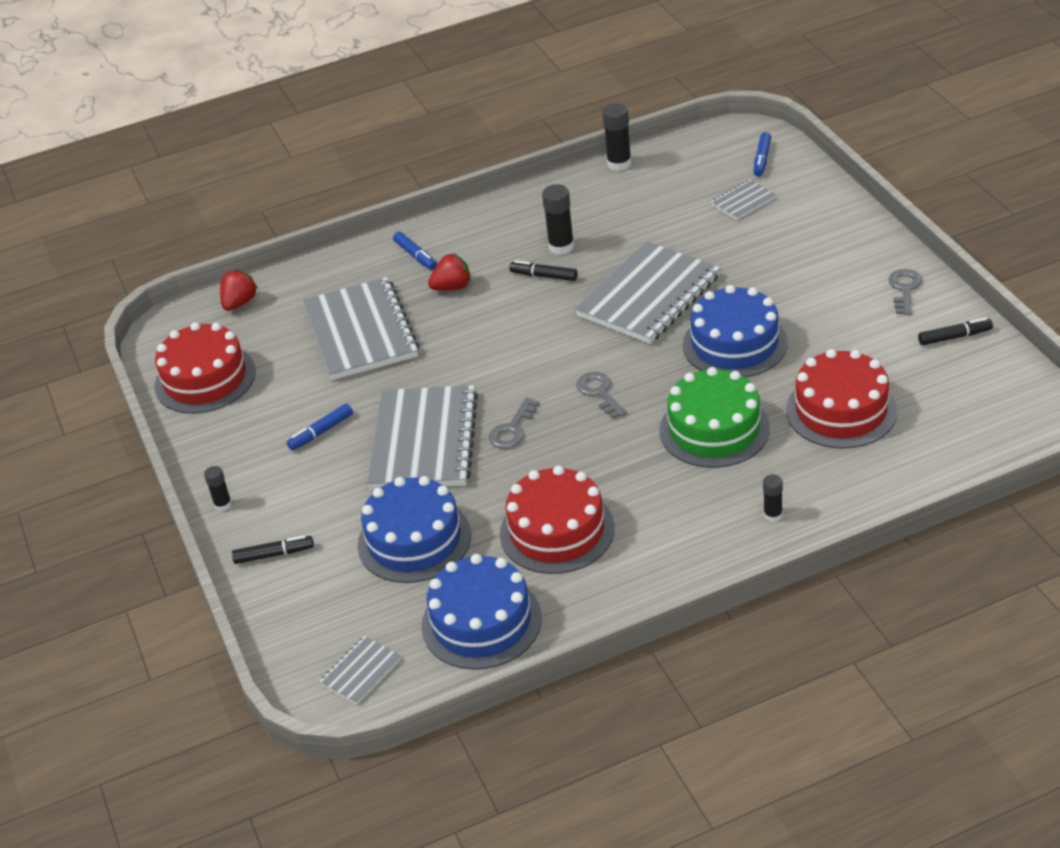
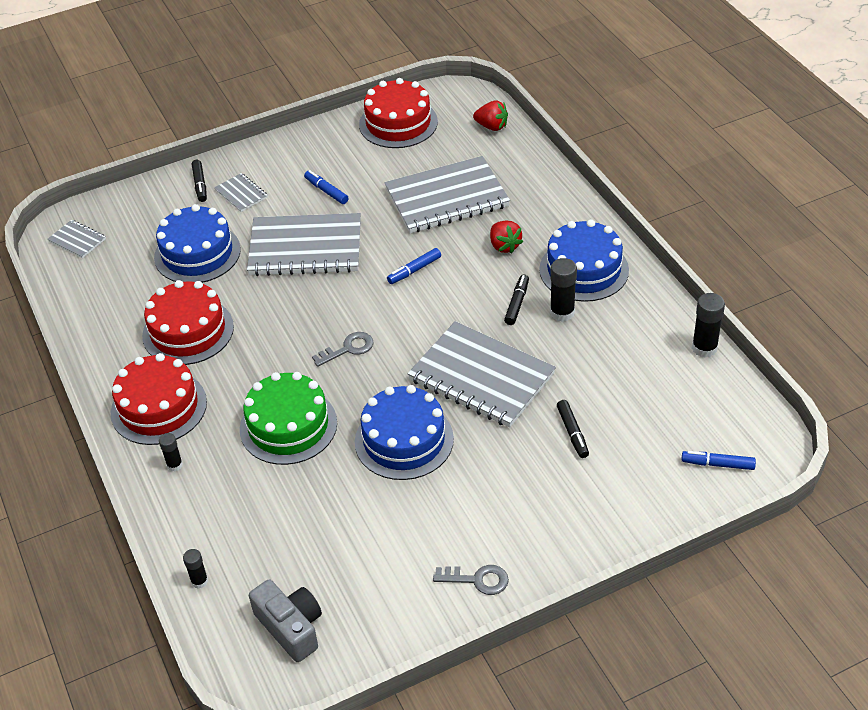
camera: 85 degrees right, 5 degrees up
black glue stick [204,466,232,511] -> black glue stick moved to [183,549,208,589]
blue marker [393,232,437,270] -> blue marker moved to [387,248,441,284]
blue cake [422,554,542,670] -> blue cake moved to [539,220,629,302]
grey key [489,398,539,449] -> none
grey notebook [711,180,776,220] -> grey notebook moved to [214,173,268,212]
red cake [786,349,898,449] -> red cake moved to [111,353,207,445]
black marker [918,317,993,345] -> black marker moved to [557,400,589,458]
none -> grey camera [249,579,322,662]

